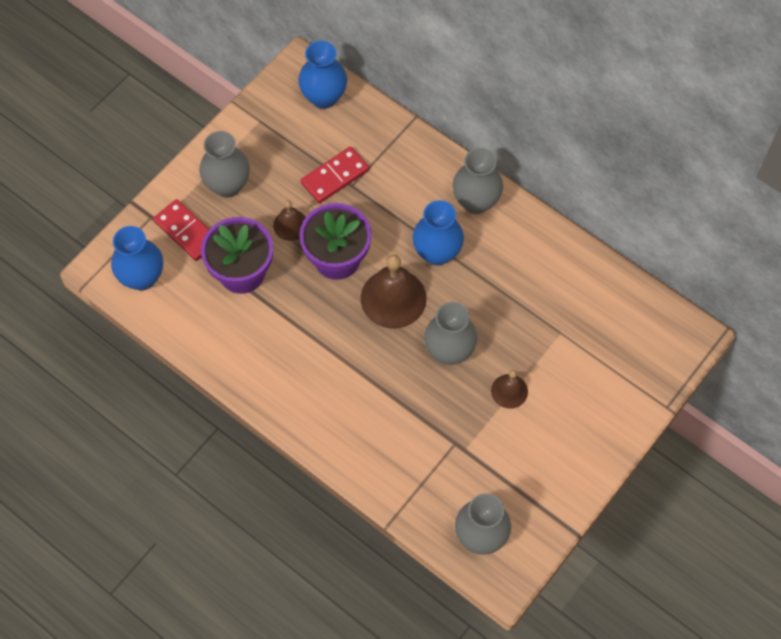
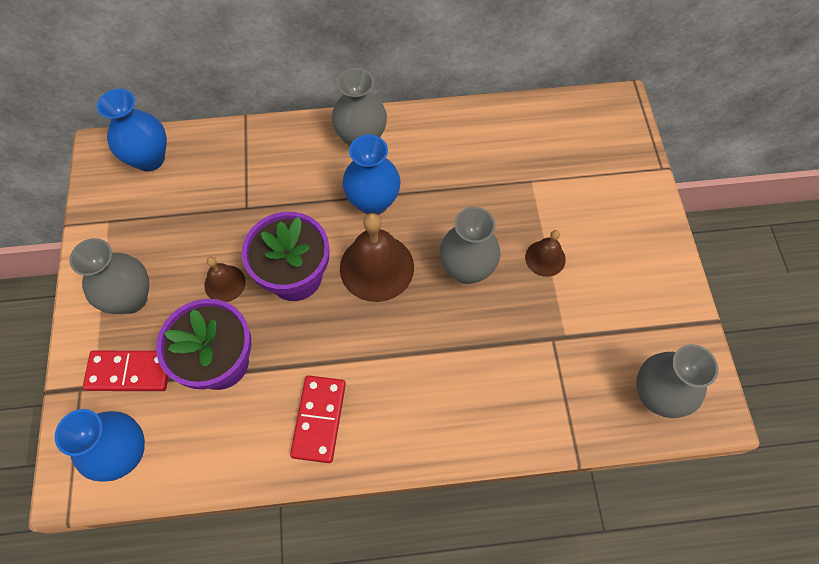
camera: 45 degrees left, 0 degrees up
red domino [301,147,369,203] -> red domino moved to [290,375,346,463]

